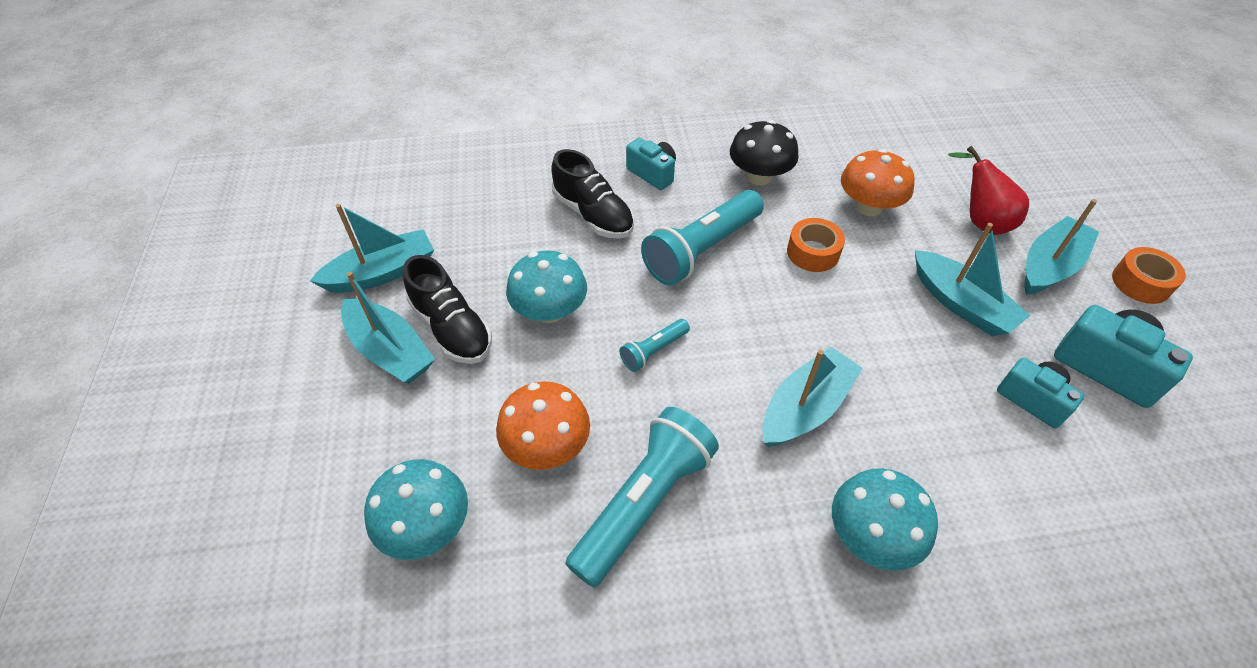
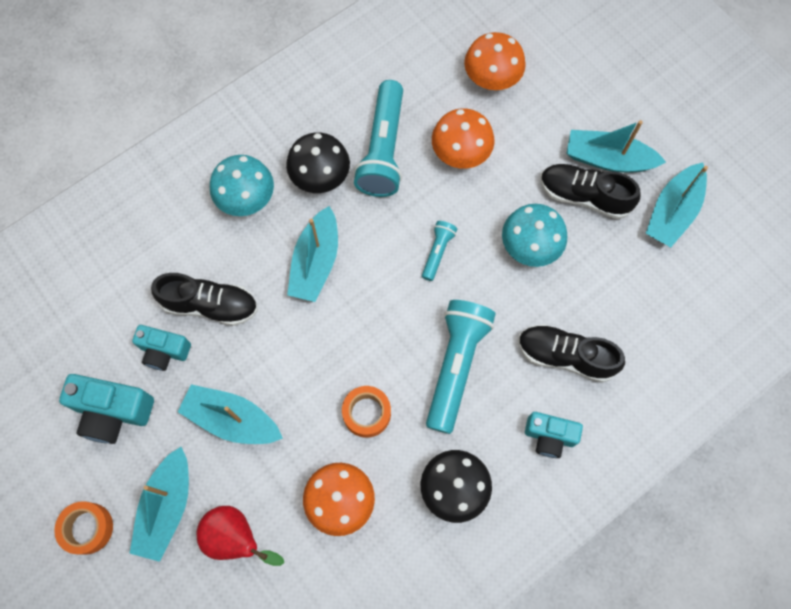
camera: 150 degrees right, 20 degrees up
turquoise mushroom [364,459,468,560] -> orange mushroom [464,32,526,90]
none -> black shoe [151,273,258,326]
none -> black mushroom [286,132,350,193]

